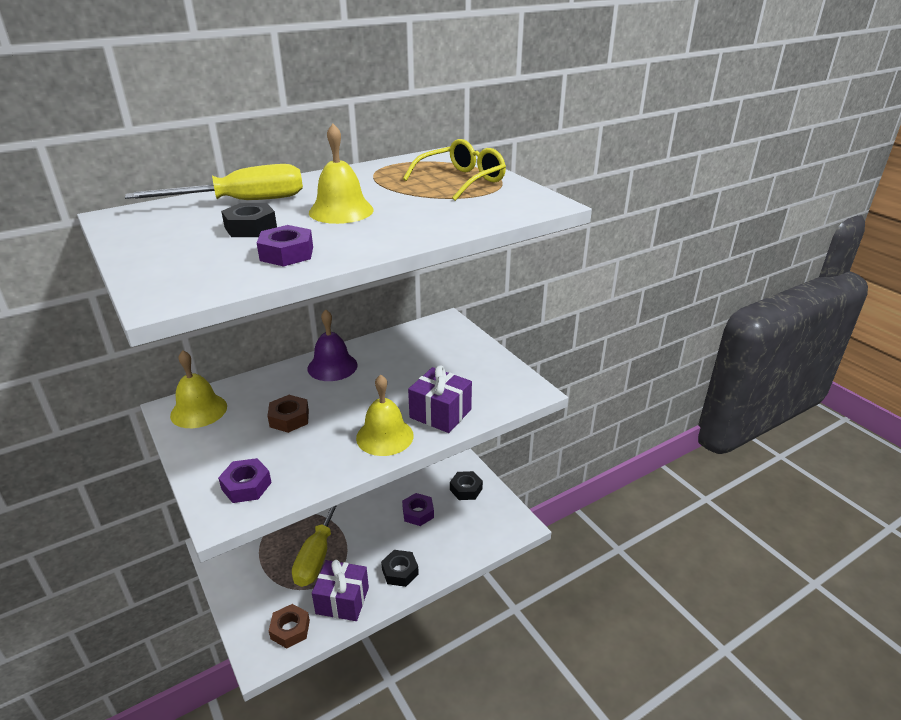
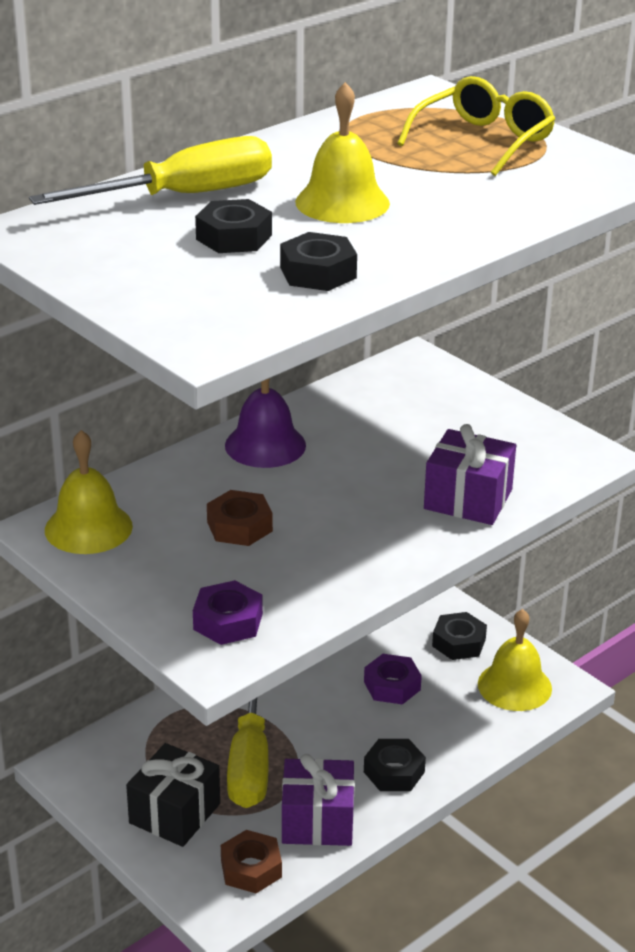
camera: 10 degrees left, 0 degrees up
purple nut [257,225,313,267] -> black nut [280,232,357,291]
yellow bell [356,374,414,456] -> yellow bell moved to [478,609,552,711]
none -> black gift [126,743,220,847]

